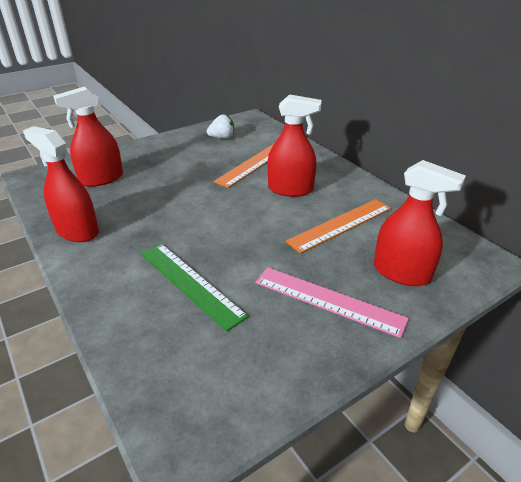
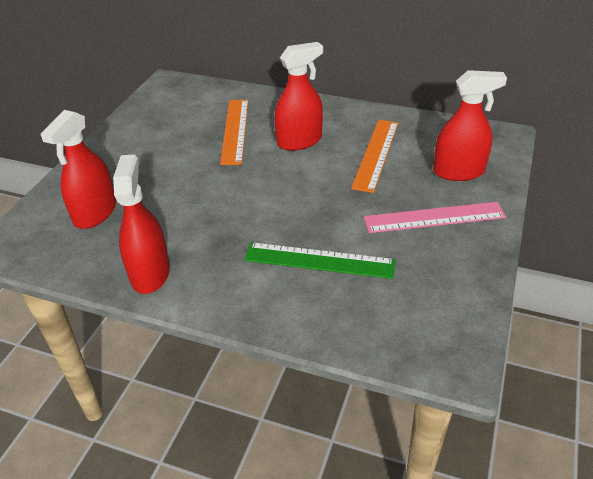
camera: 35 degrees left, 5 degrees up
red spray bottle [23,126,99,242] -> red spray bottle turned 90 degrees clockwise [113,154,170,294]
white strawberry [207,114,234,139] -> none

